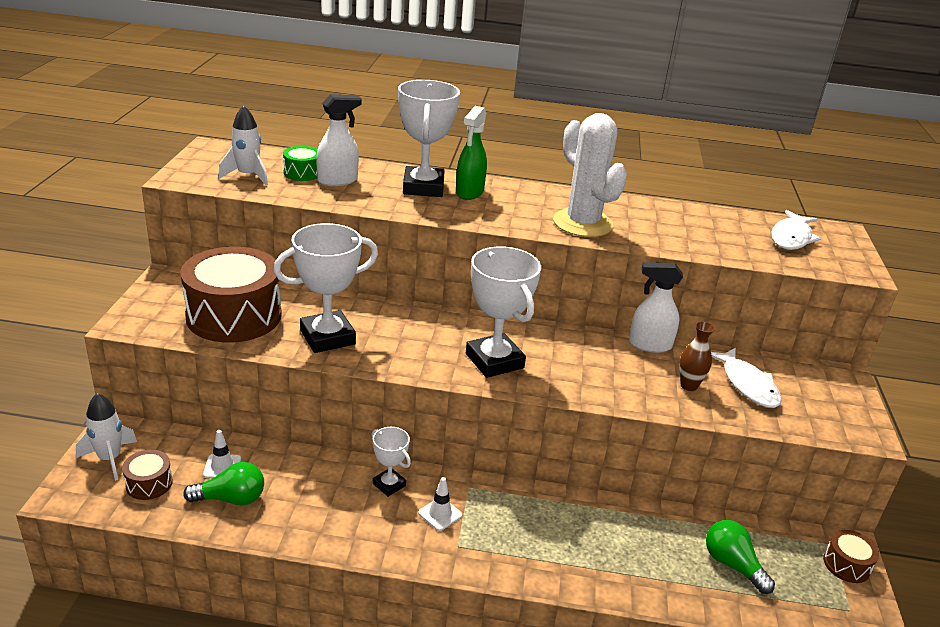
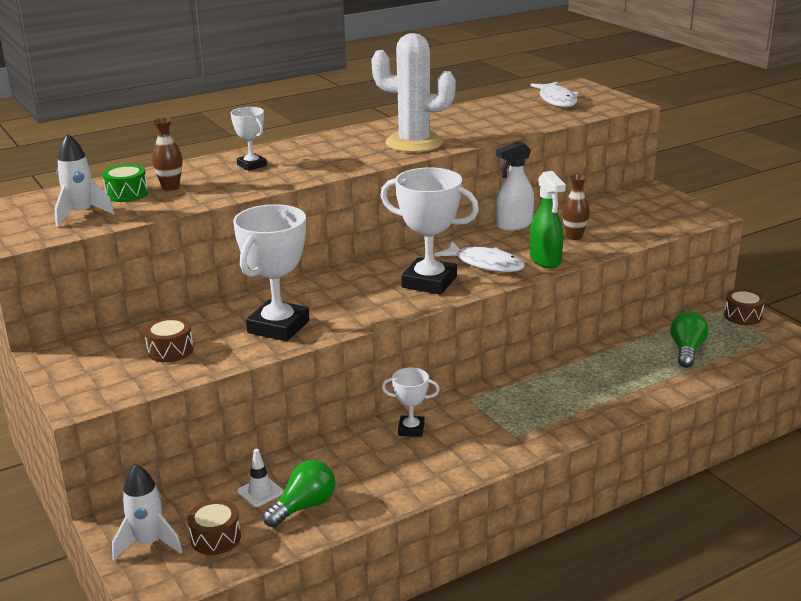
camera: 35 degrees left, 5 degrees down
brown drum [180,246,282,342] -> brown drum [144,317,194,362], size x0.44
white spray bottle [316,94,361,186] -> brown vase [152,118,183,191]
white trophy [398,80,460,197] -> white trophy [231,107,267,171], size x0.53
white traffic cone [418,477,462,531] -> none
green spray bottle [456,106,487,200] -> green spray bottle moved to [530,171,566,268]
green light bulb [706,520,775,594] -> green light bulb turned 90 degrees clockwise [670,311,708,368]
white fish [711,348,782,408] -> white fish moved to [434,242,525,272]

